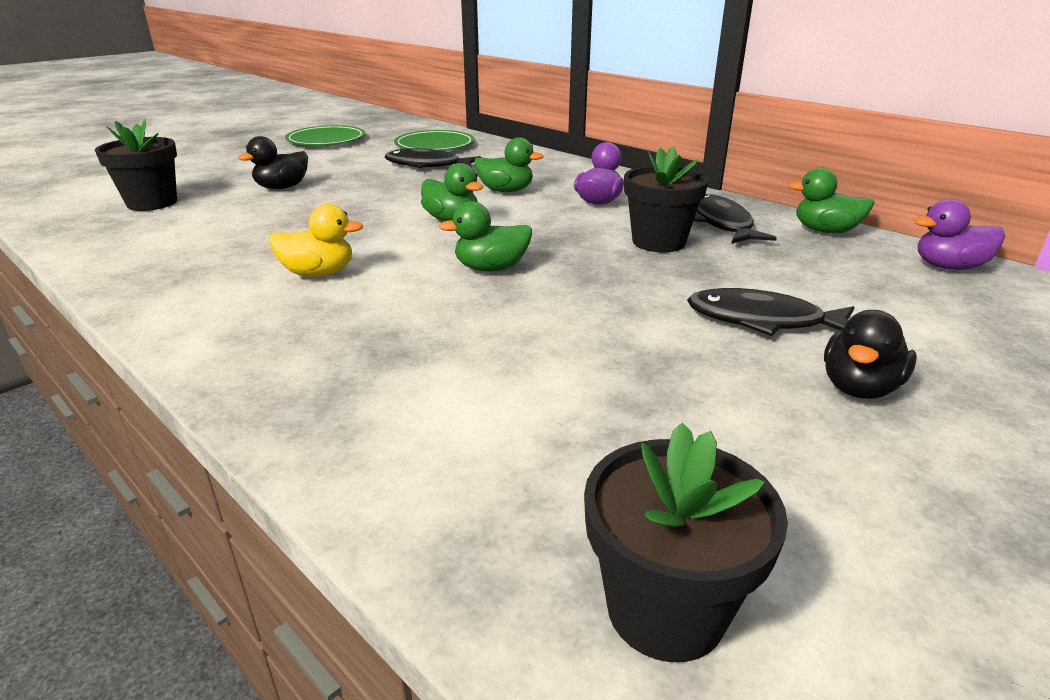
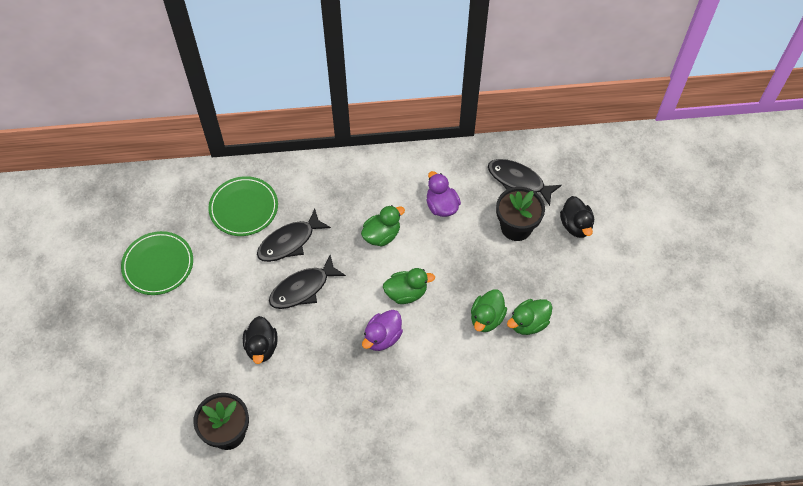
camera: 50 degrees left, 30 degrees up
yellow duck [269,204,363,277] -> none
black flower pot [584,423,788,662] -> none
black fish [687,288,855,336] -> black fish moved to [269,255,346,309]
green duck [788,168,875,233] -> green duck moved to [507,299,552,335]
black duck [824,310,917,399] -> black duck moved to [560,196,594,238]
purple duck [914,199,1005,270] -> purple duck moved to [362,310,403,351]

